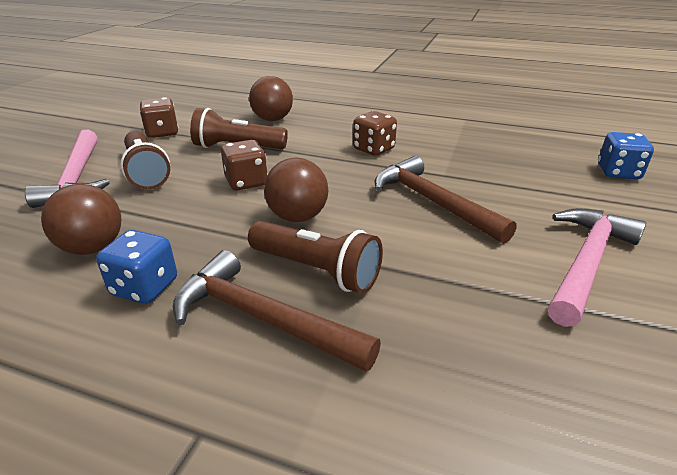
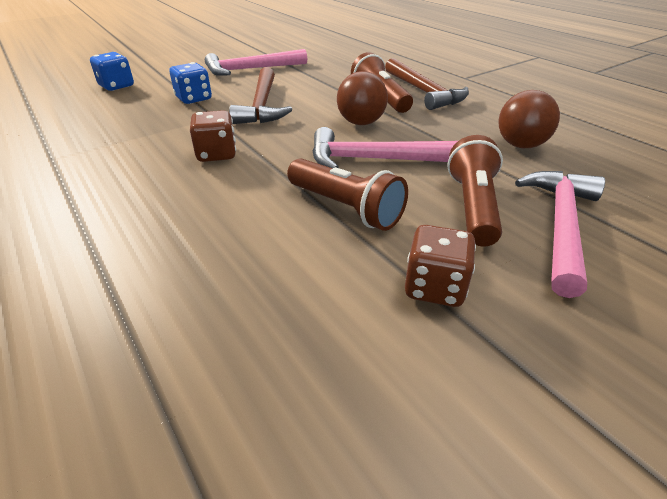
camera: 145 degrees left, 5 degrees up
blue dice [96,230,177,304] -> blue dice moved to [169,62,212,104]
brown dice [221,140,268,190] -> pink hammer [312,127,458,168]
brown ball [249,76,293,121] -> none

